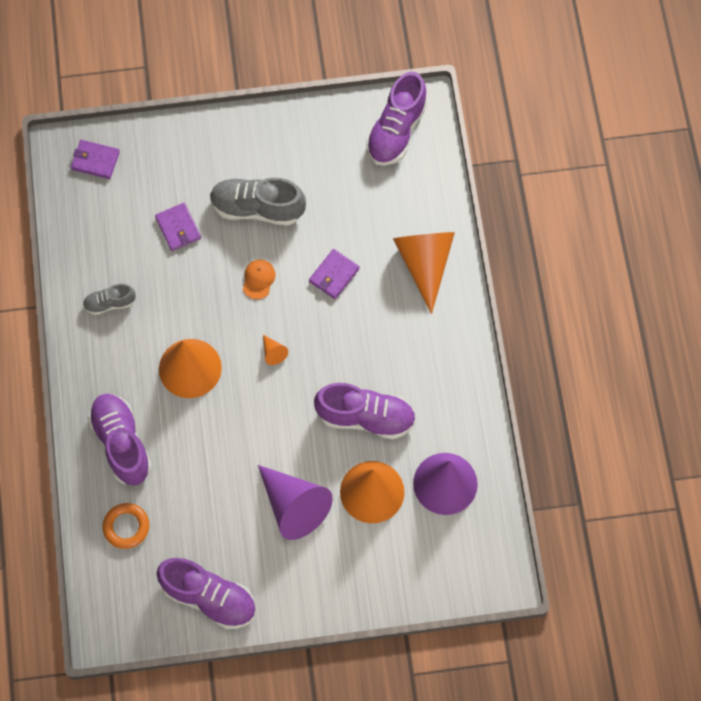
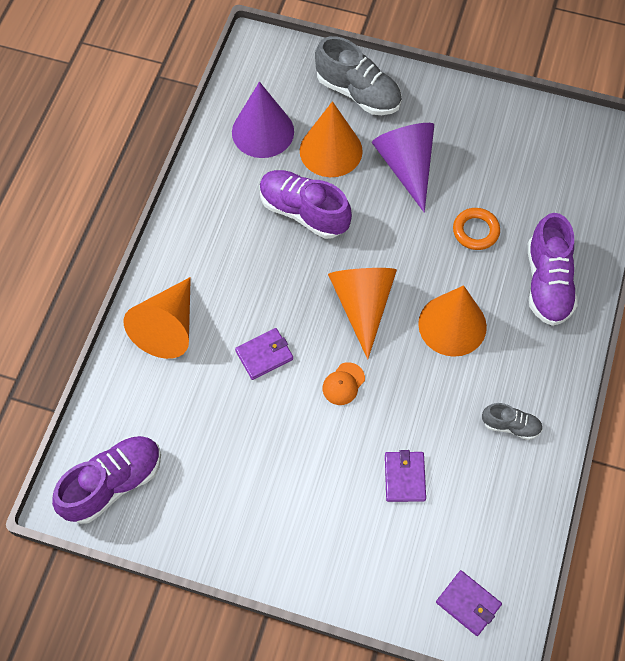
camera: 155 degrees left, 5 degrees down
orange ring [102,503,149,549] -> orange ring moved to [453,208,500,250]
purple shoe [156,558,256,629] -> none
grey shoe [210,178,306,226] -> grey shoe moved to [315,36,402,115]
orange cone [263,335,288,365] -> orange cone [328,268,397,359], size x2.46

